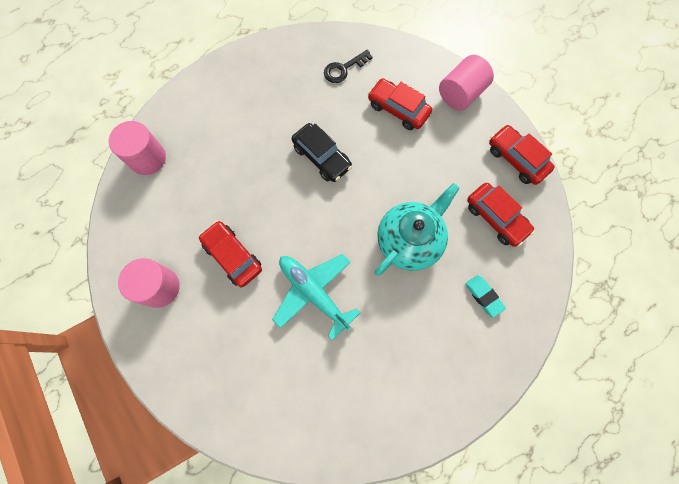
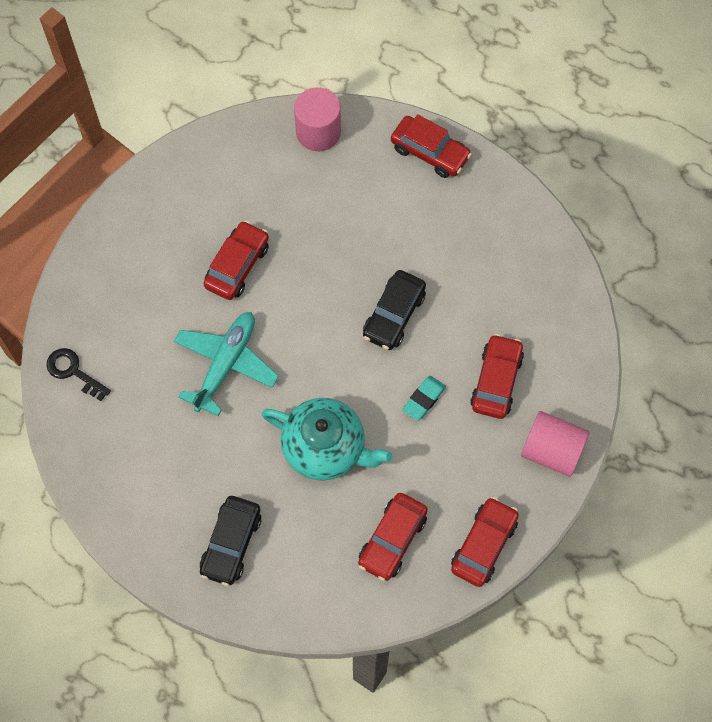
camera: 70 degrees right, 5 degrees down
pink cylinder [118,258,180,308] -> none
black key [324,50,373,83] -> black key moved to [46,348,111,401]
turquoise eraser [465,275,506,317] -> turquoise eraser moved to [402,376,446,421]
none -> black car [200,496,261,586]
none -> red car [391,114,472,178]

